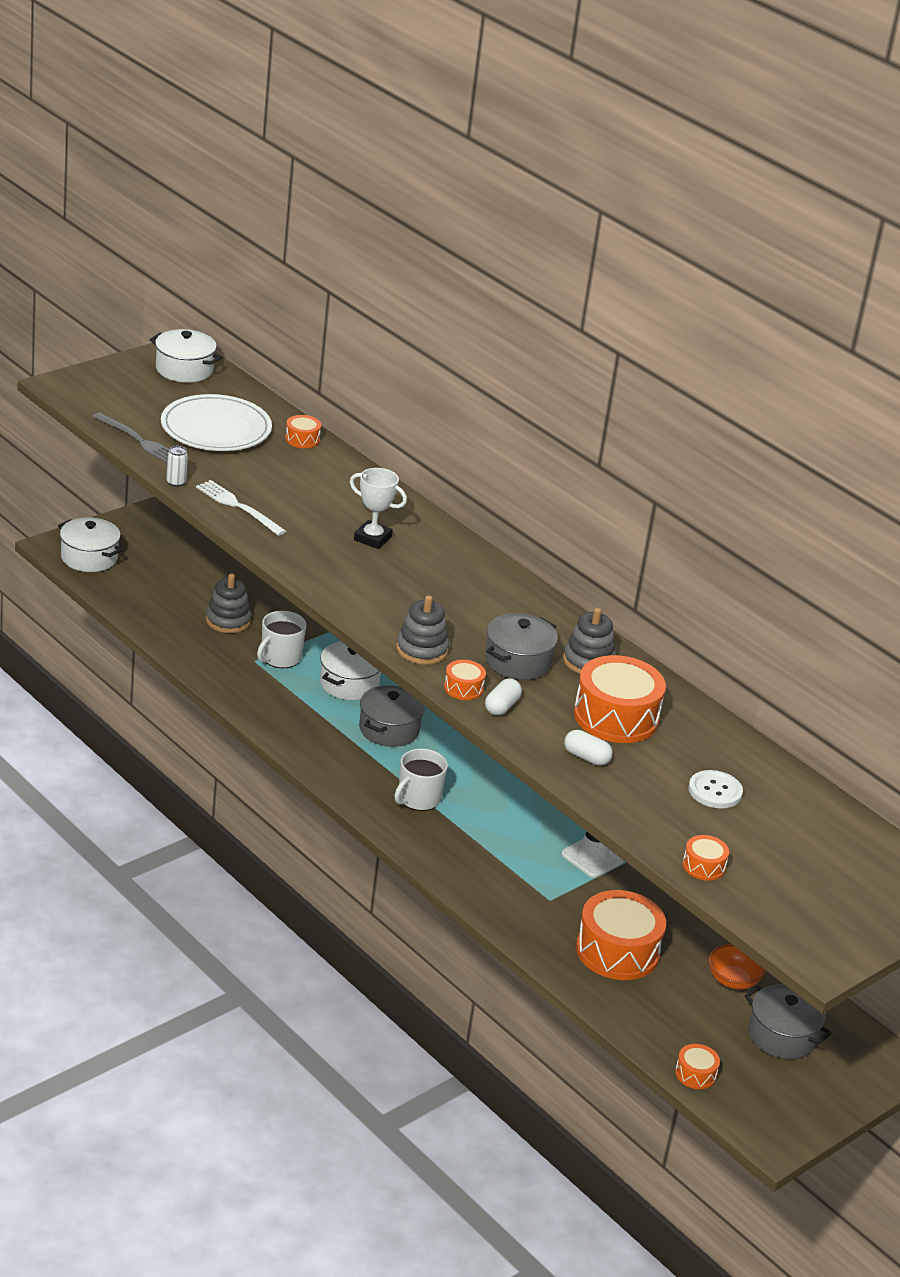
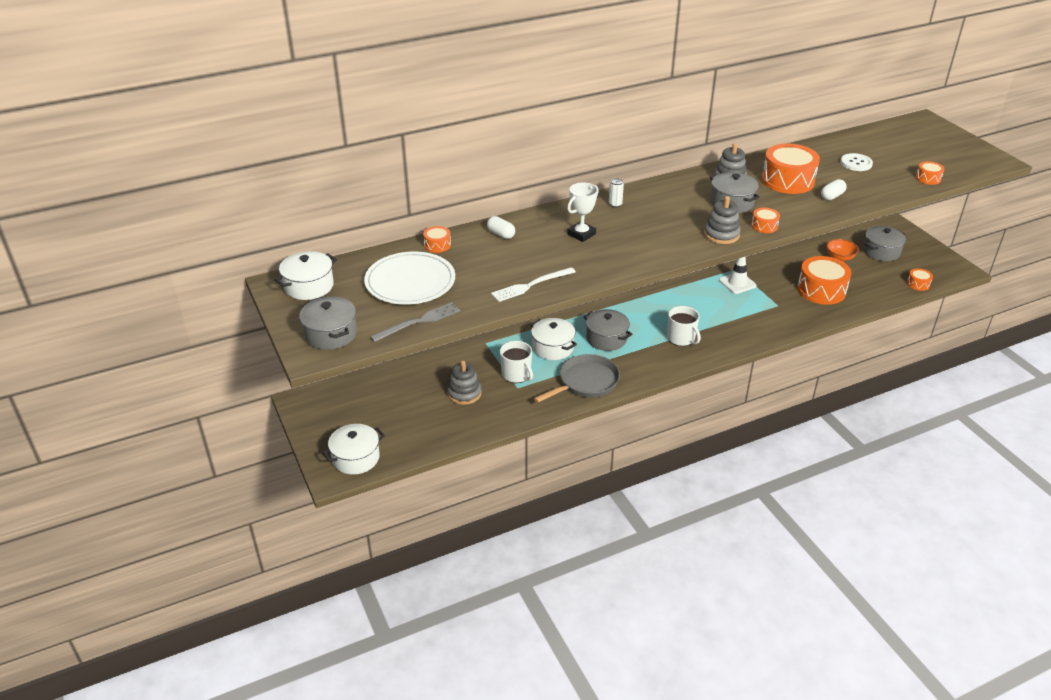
camera: 70 degrees left, 5 degrees up
white can [166,446,188,487] -> white can moved to [609,178,624,208]
white capsule [485,678,522,715] -> white capsule moved to [487,216,515,239]
none -> grey pot [299,297,357,350]
none -> grey pan [534,354,620,403]

